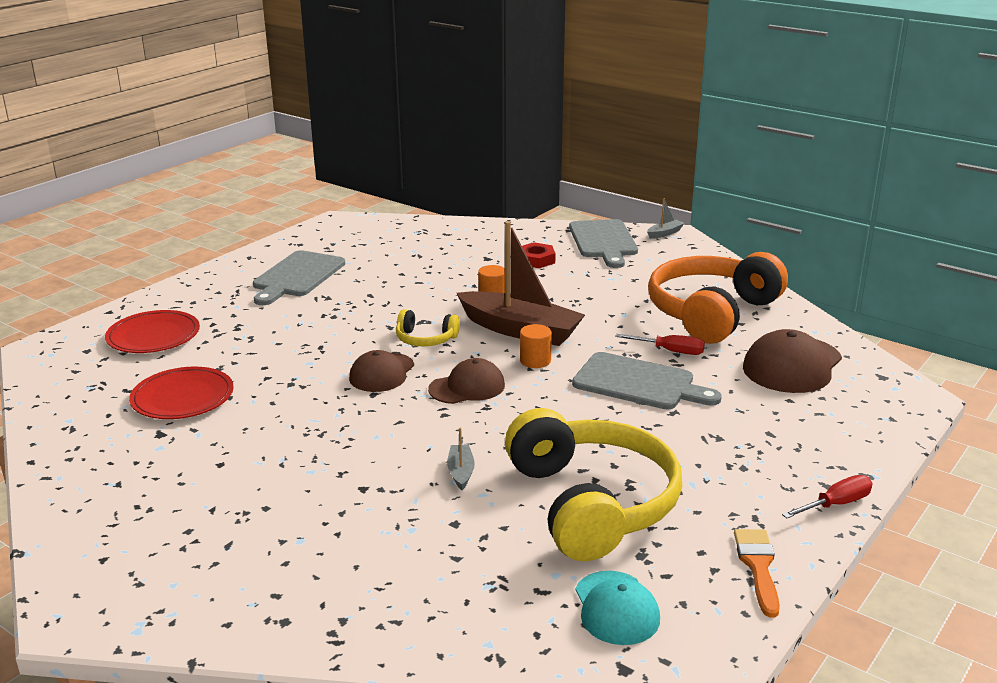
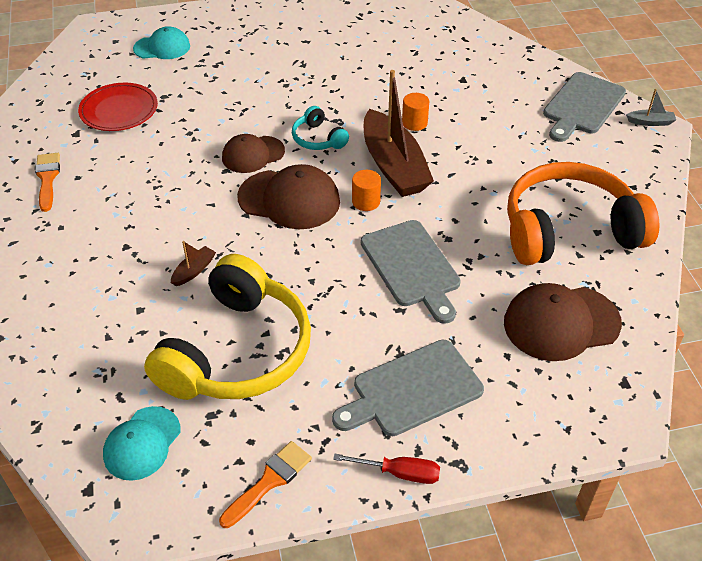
camera: 40 degrees right, 20 degrees up
red plate [105,310,200,353] -> turquoise cap [133,26,190,59]
grey cutting board [253,250,345,305] -> grey cutting board moved to [332,340,484,436]
yellow headphones [396,309,460,346] -> turquoise headphones [292,106,349,150]
brown cap [428,358,505,404] -> brown cap [237,164,340,229], size x1.53
grey boat [447,428,475,490] -> brown boat [171,241,216,286]
red nut [522,242,556,268] -> none
red screwdriver [615,334,705,355] -> none
none -> orange brush [35,153,60,212]

